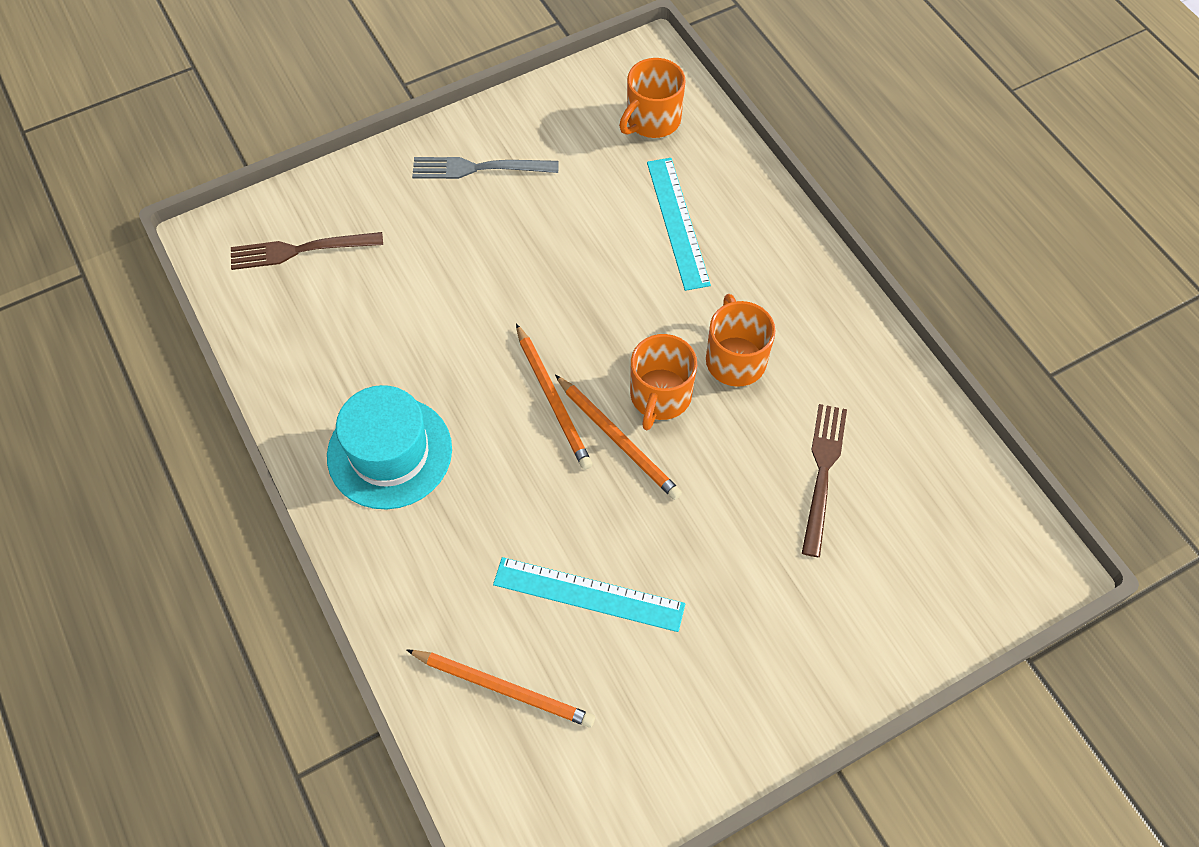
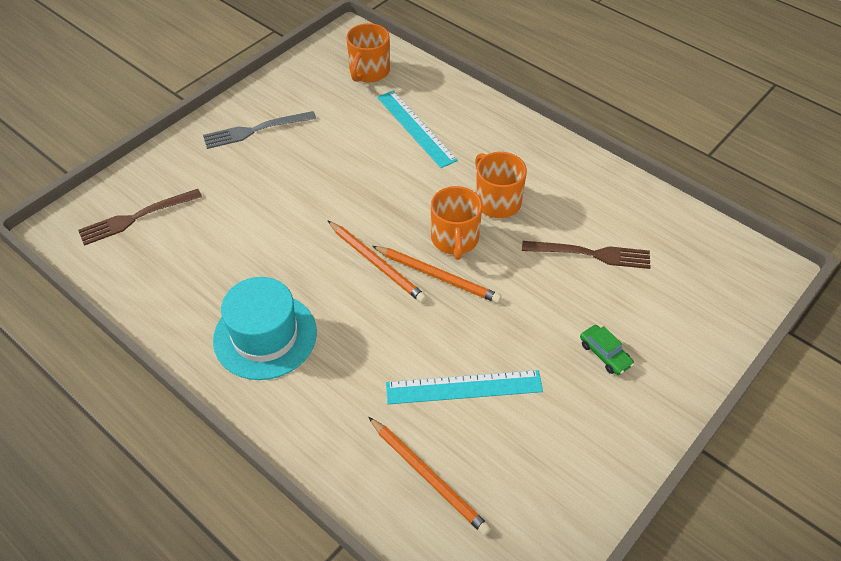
camera: 20 degrees left, 10 degrees down
orange pencil [407,650,595,727] -> orange pencil turned 45 degrees clockwise [369,417,491,536]
brown fork [802,404,847,557] -> brown fork turned 105 degrees clockwise [522,241,650,269]
none -> green car [580,325,634,375]

